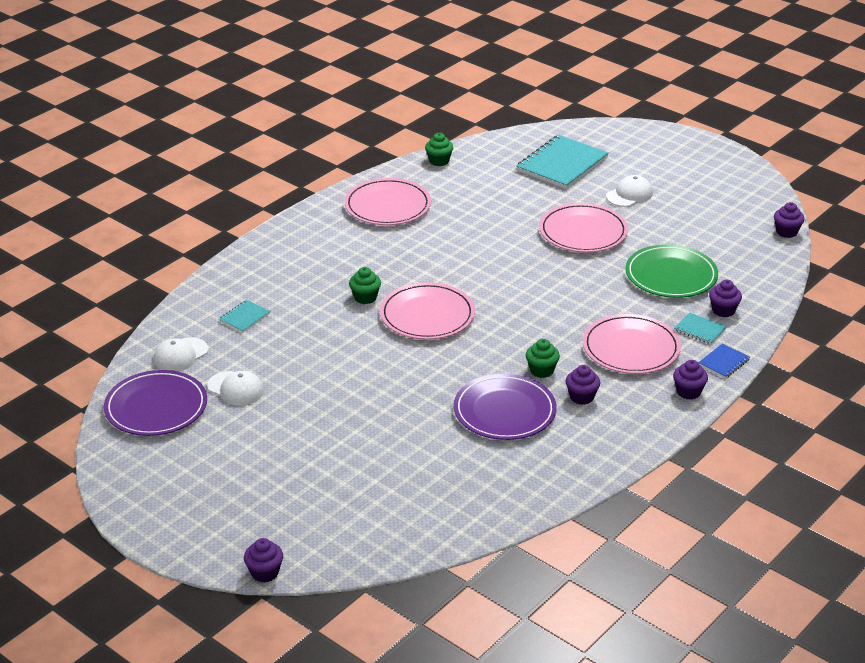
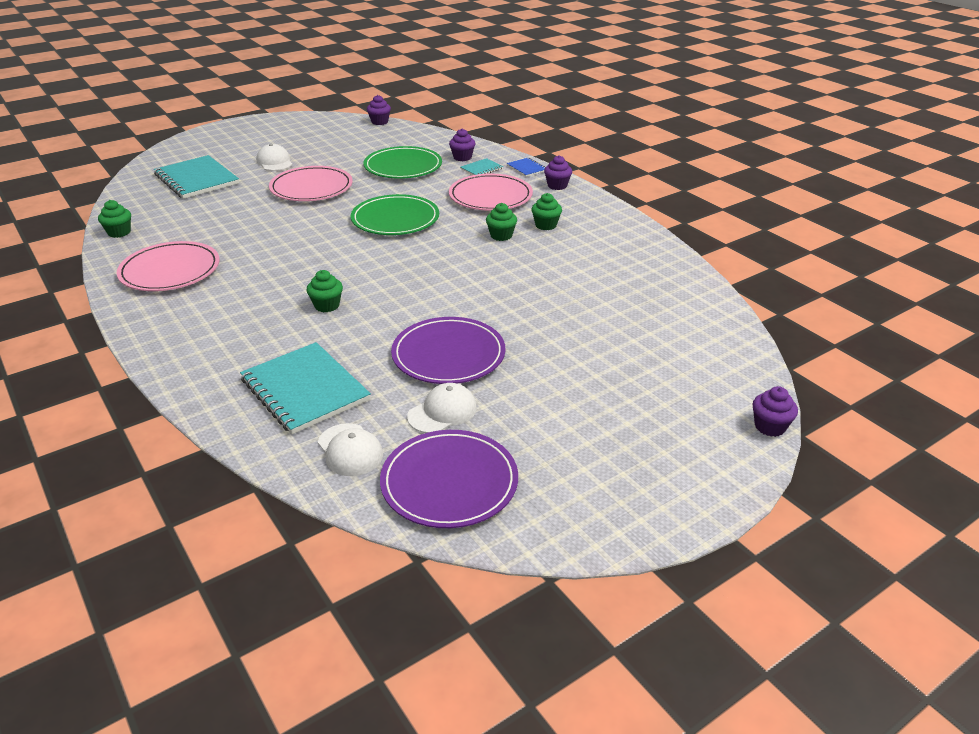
camera: 75 degrees left, 0 degrees up
turquoise notebook [219,300,270,333] -> turquoise notebook [240,342,371,434], size x2.13
pink plate [380,282,475,340] -> none
purple plate [454,374,557,440] -> purple plate moved to [391,317,505,384]
purple cupcake [566,365,600,405] -> green cupcake [531,193,562,230]
none -> green plate [351,194,439,235]

